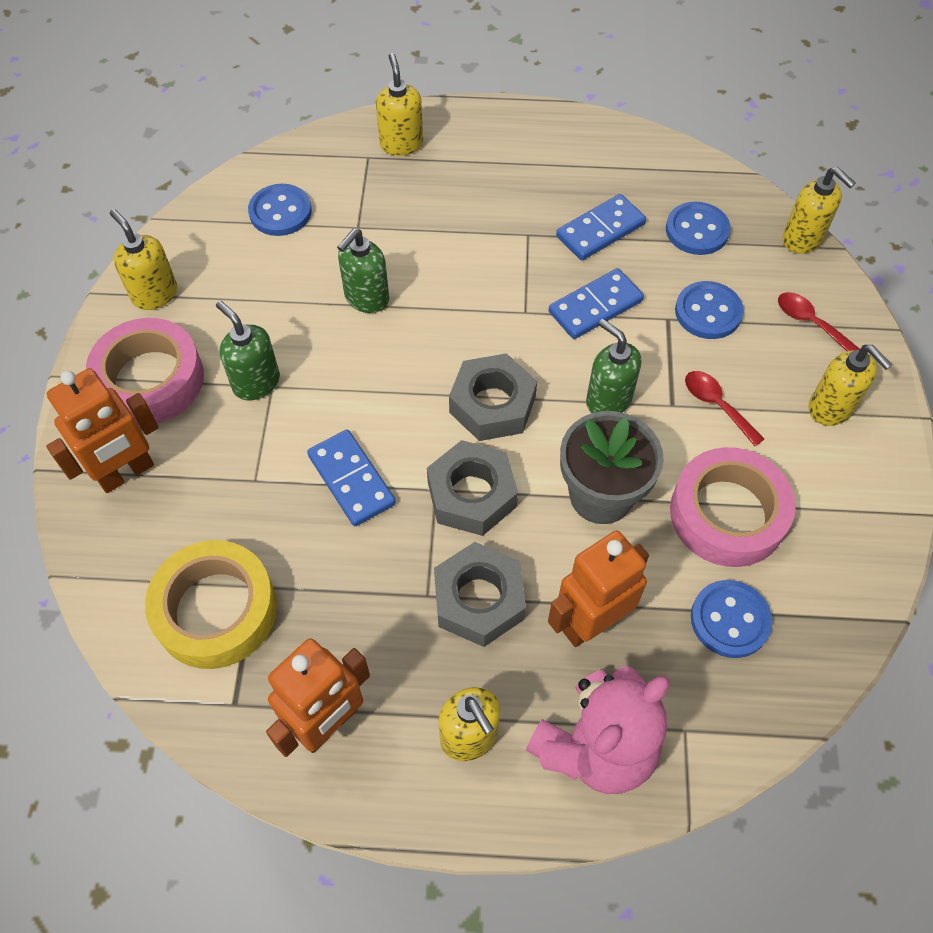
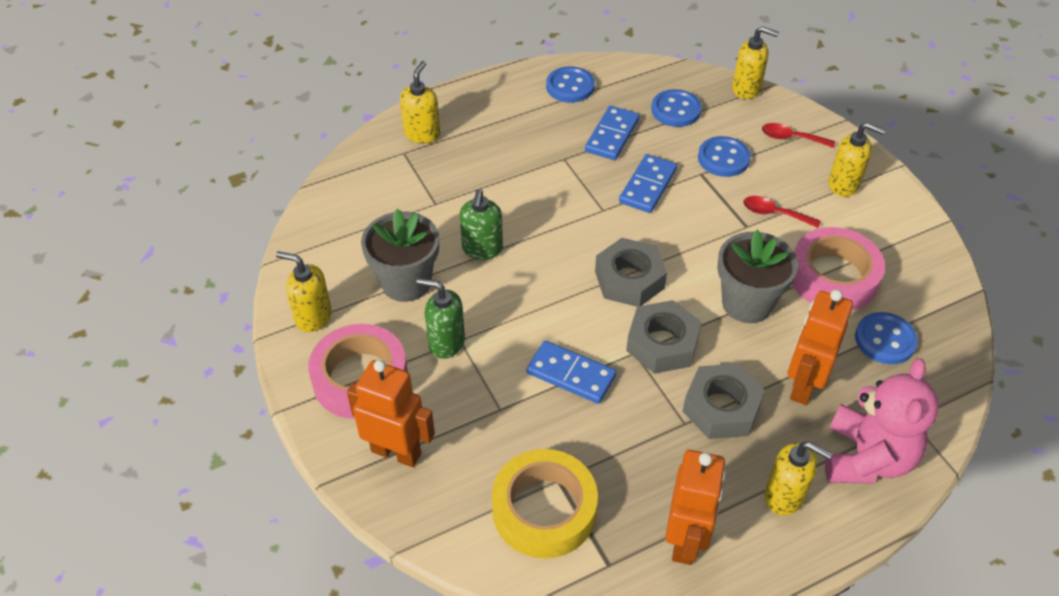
camera: 30 degrees left, 10 degrees down
orange robot [46,368,159,493] -> orange robot turned 90 degrees counterclockwise [347,360,435,467]
blue button [248,184,312,236] -> blue button moved to [546,66,595,103]
yellow soap dispenser [376,53,423,155] -> yellow soap dispenser turned 60 degrees clockwise [400,61,440,143]
green soap dispenser [586,319,641,413] -> none
none -> grey flower pot [361,209,439,302]

